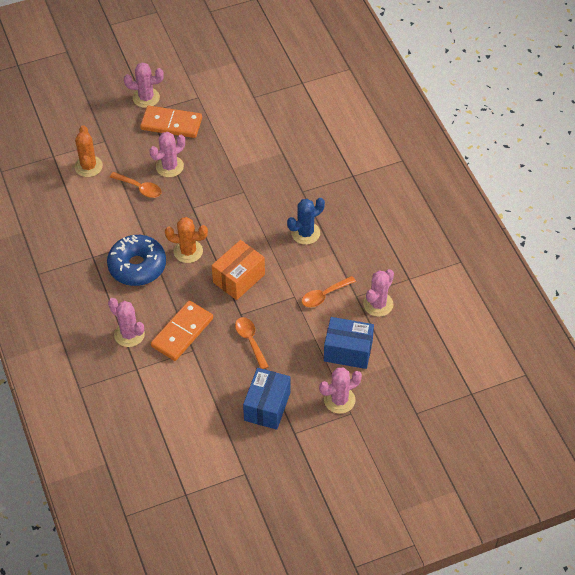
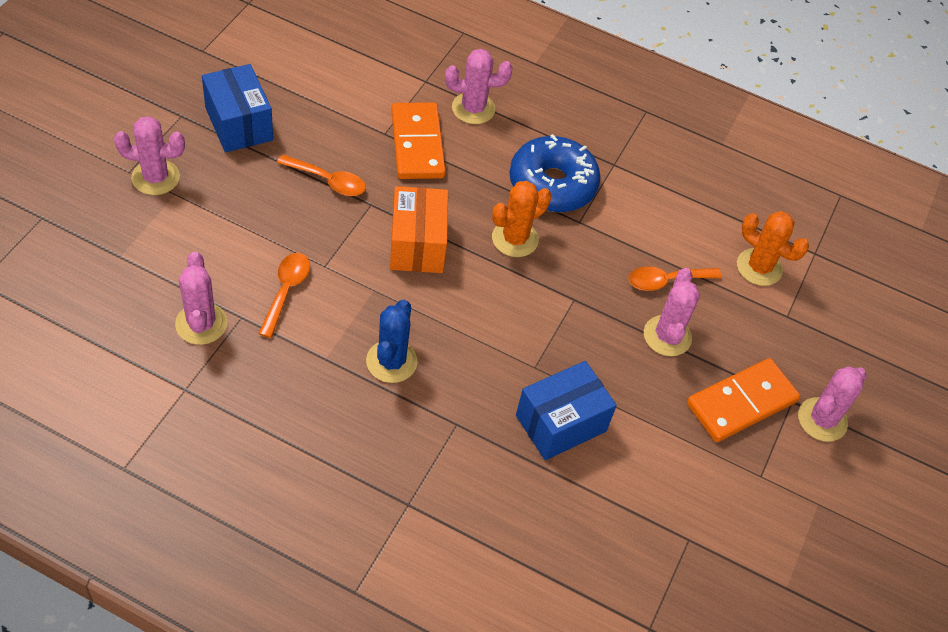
camera: 130 degrees right, 0 degrees up
pink cactus [319,367,362,414] -> pink cactus turned 75 degrees clockwise [114,116,185,195]
blue box [324,317,374,369] -> blue box moved to [516,361,617,460]

